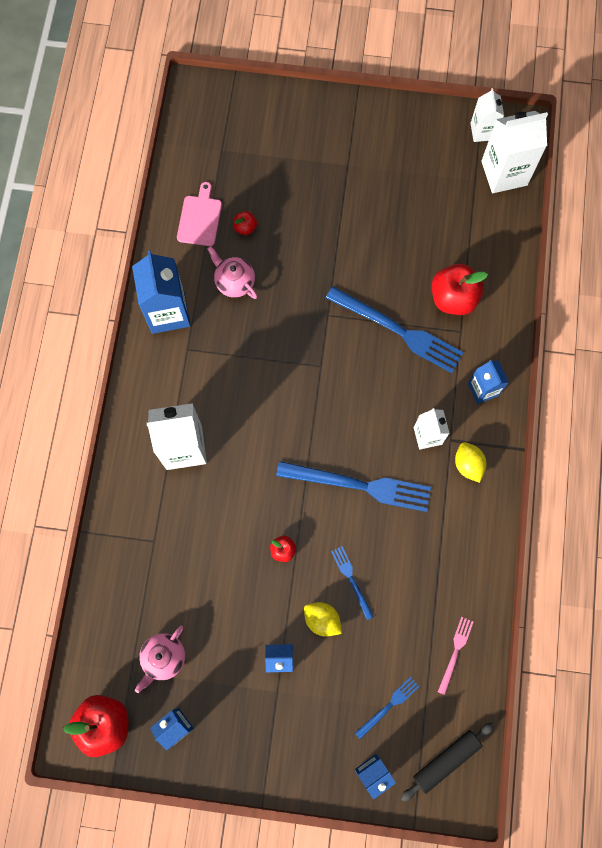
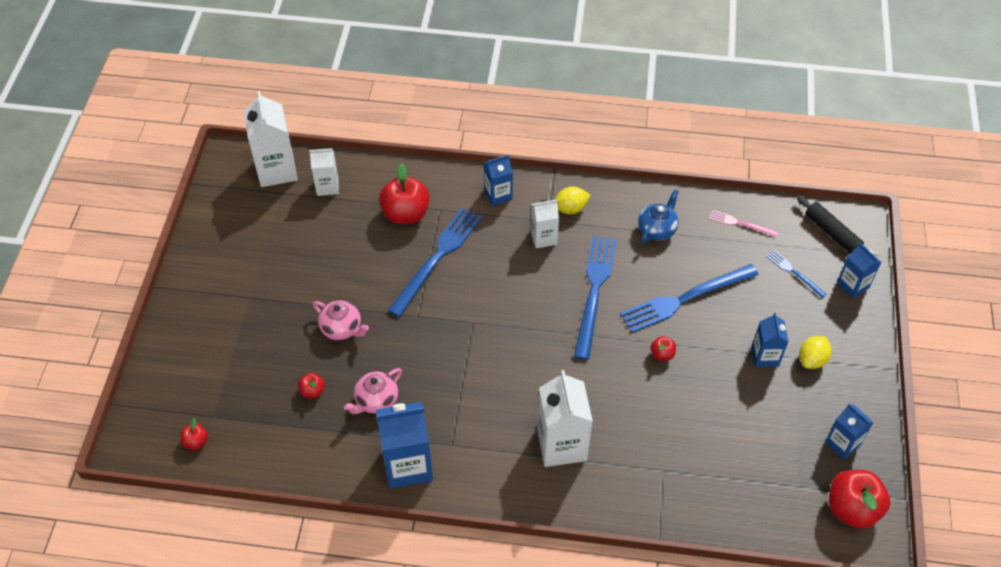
camera: 90 degrees left, 20 degrees down
pink teapot [135,626,185,693] -> pink teapot moved to [313,300,369,340]
pink cutting board [177,182,222,246] -> none
yellow lemon [304,602,342,637] -> yellow lemon moved to [799,336,831,369]
blue fork [331,546,374,620] -> blue fork [620,264,759,333], size x2.07
white carton [470,88,504,142] -> white carton moved to [309,148,339,196]
none -> red apple [180,418,208,450]
none -> blue teapot [638,189,679,243]

